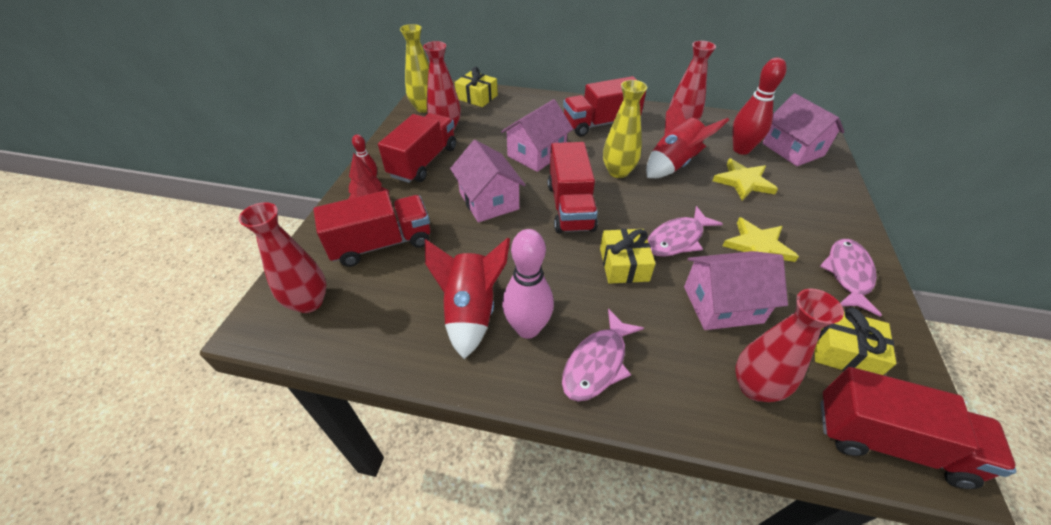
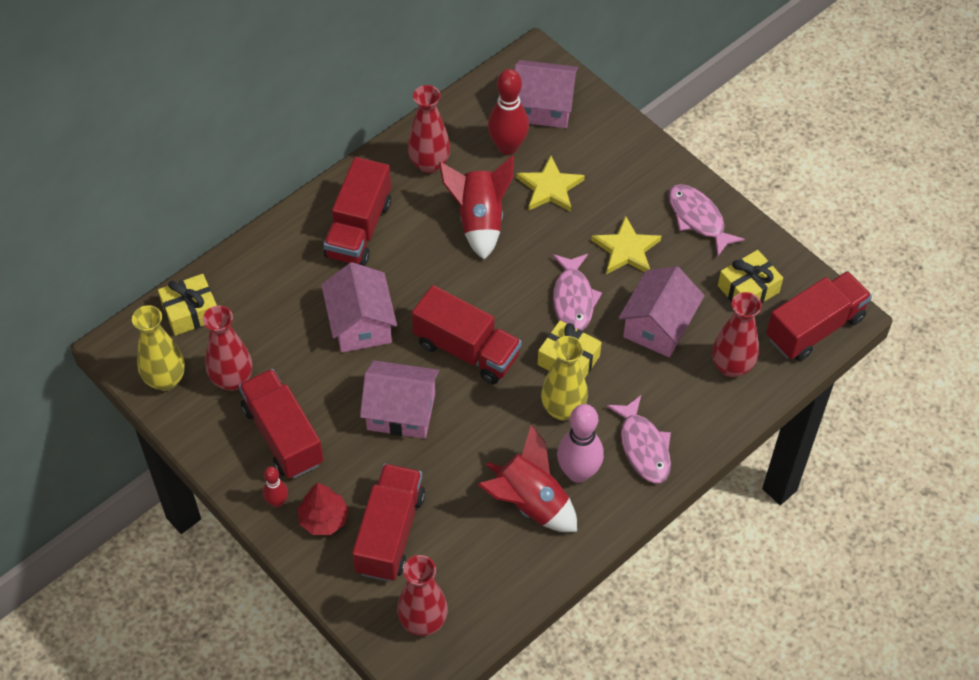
camera: 55 degrees left, 10 degrees up
yellow vase [603,80,647,178] -> yellow vase moved to [541,336,588,421]

